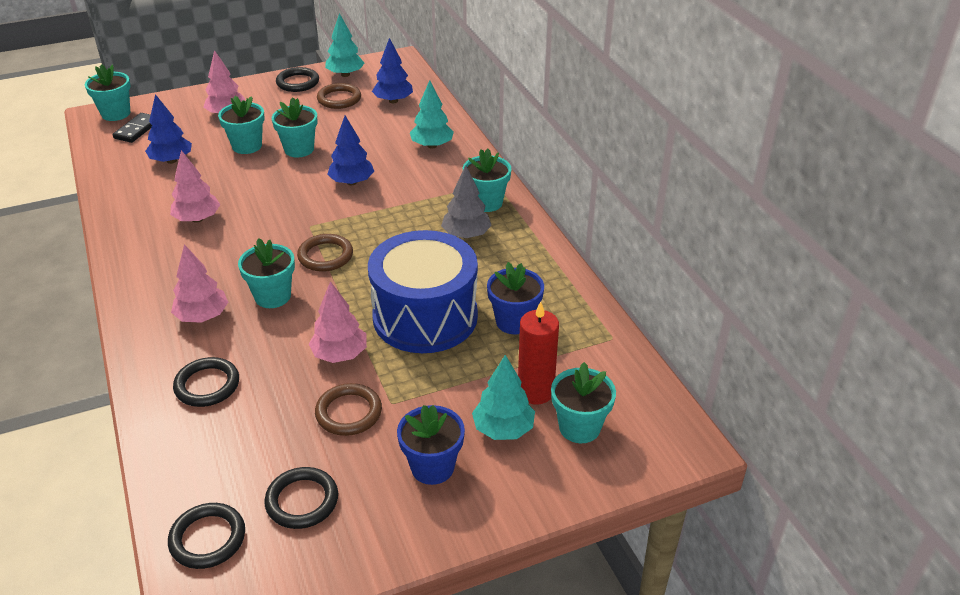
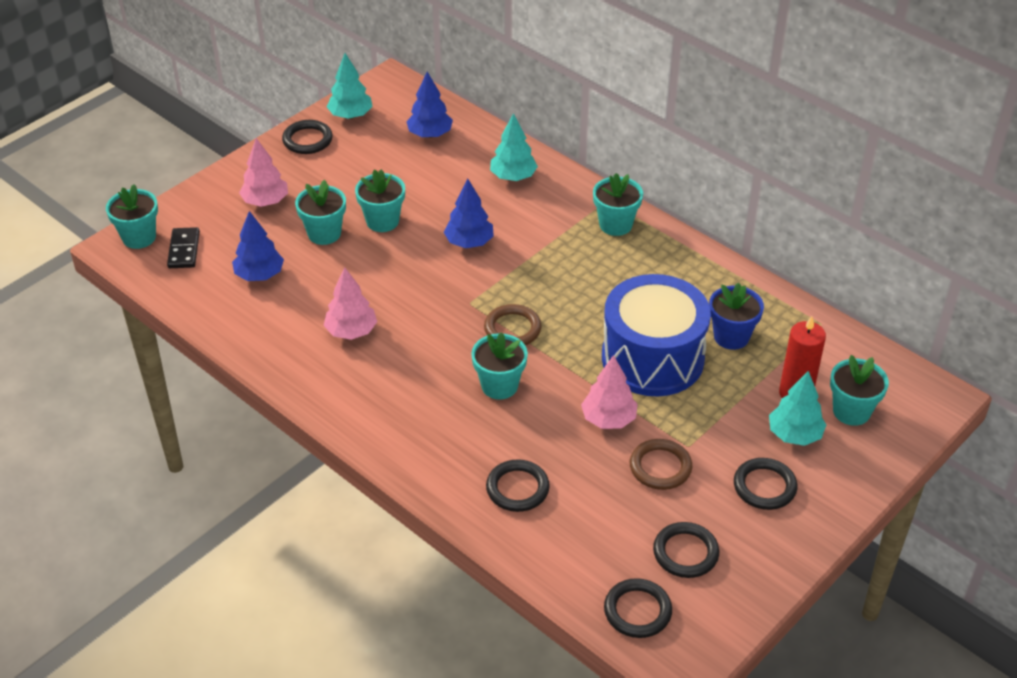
camera: 25 degrees left, 5 degrees up
pink tree [171,244,228,323] -> none
brown ring [317,83,361,109] -> none
blue flower pot [397,405,465,485] -> black ring [734,458,797,510]
grey tree [441,165,492,239] -> none

